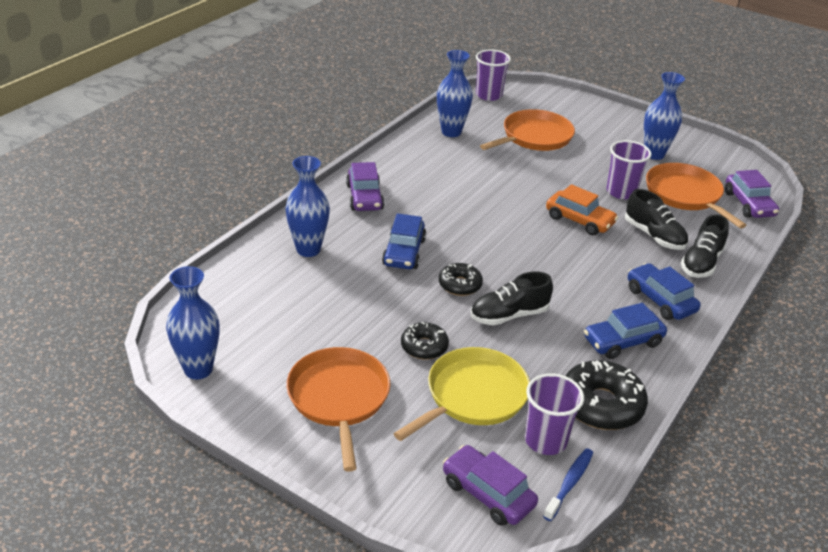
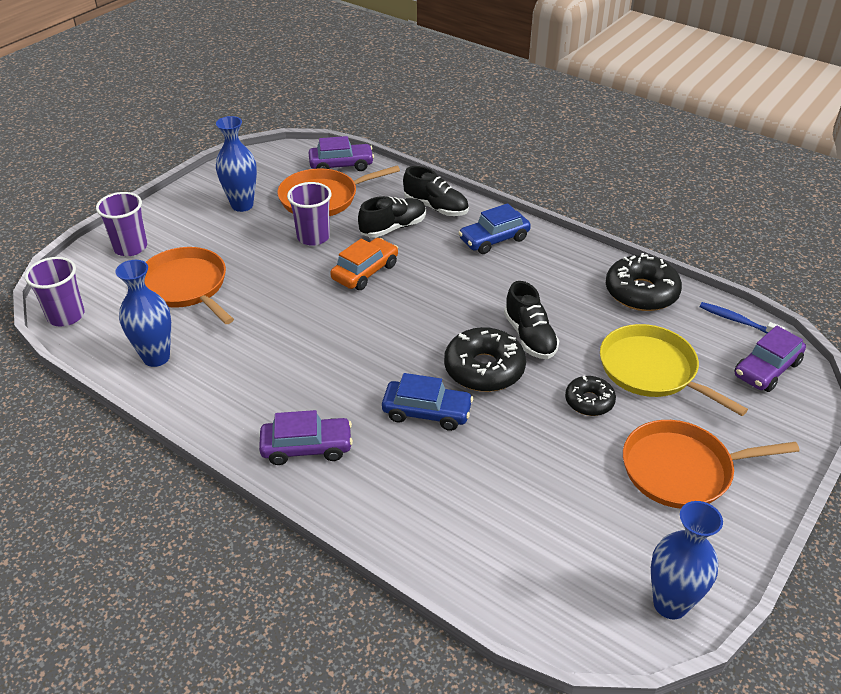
camera: 85 degrees left, 5 degrees up
blue vase [285,156,330,257] -> none
black donut [439,263,483,296] -> black donut [444,327,526,392], size x1.69
purple cup [525,373,584,455] -> purple cup moved to [96,192,147,256]
blue car [584,303,667,359] -> none

